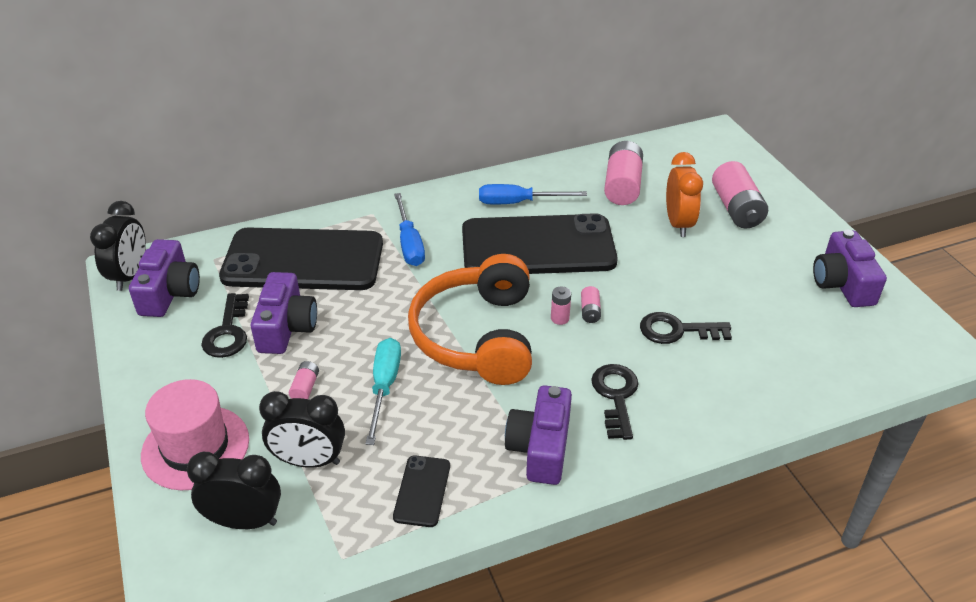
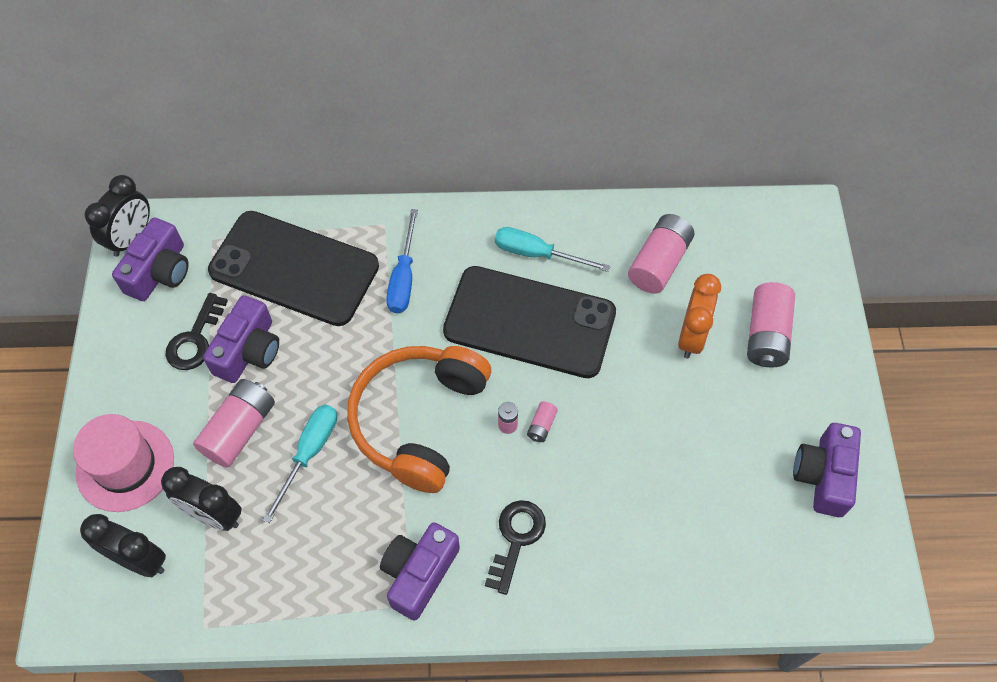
camera: 20 degrees right, 20 degrees up
pink battery [289,361,319,399] -> pink battery [193,379,275,468], size x2.16
black phone [393,455,450,527] -> none
blue screwdriver [479,184,587,204] -> turquoise screwdriver [495,227,611,272]
black key [640,312,732,344] -> none

